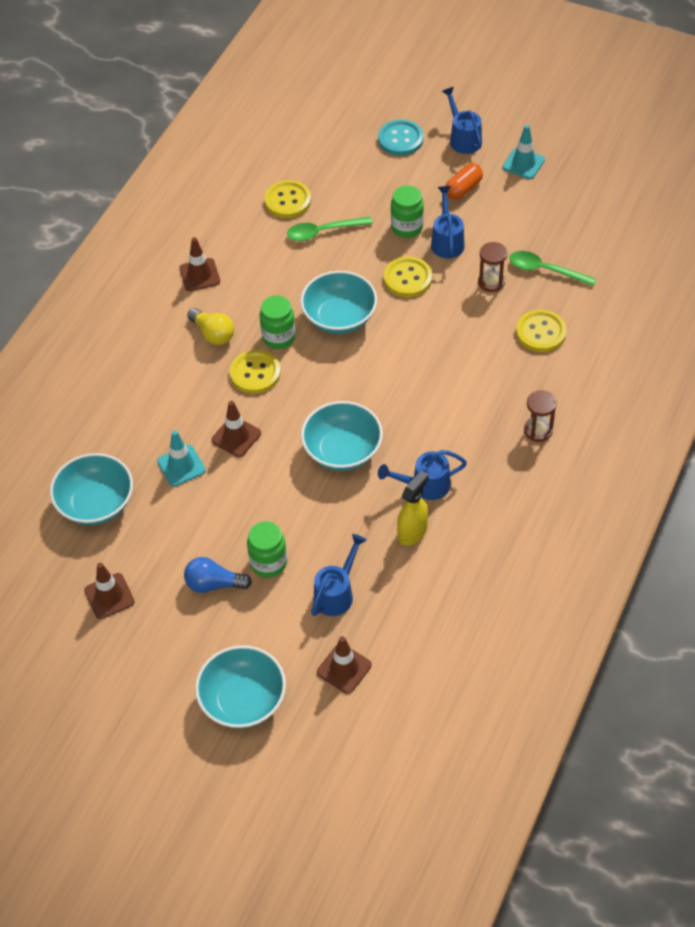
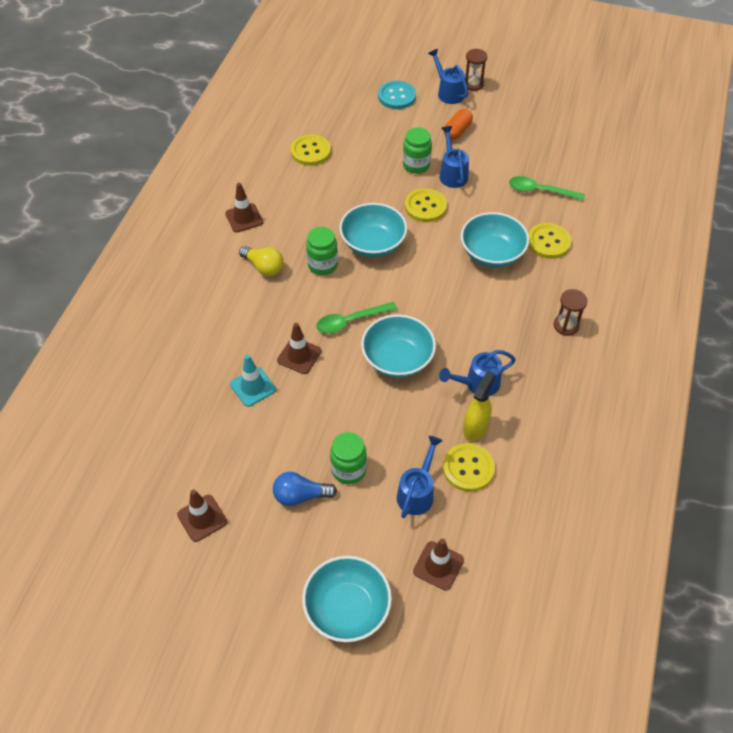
camera: 10 degrees left, 0 degrees up
turquoise bowl [50,453,133,525] -> turquoise bowl moved to [461,212,529,268]
yellow button [230,350,281,394] -> yellow button moved to [443,443,495,492]
green spoon [287,216,373,241] -> green spoon moved to [316,302,397,334]
brown hourglass [478,242,507,292] -> brown hourglass moved to [465,49,488,91]
turquoise traffic cone [503,125,545,179] -> none

